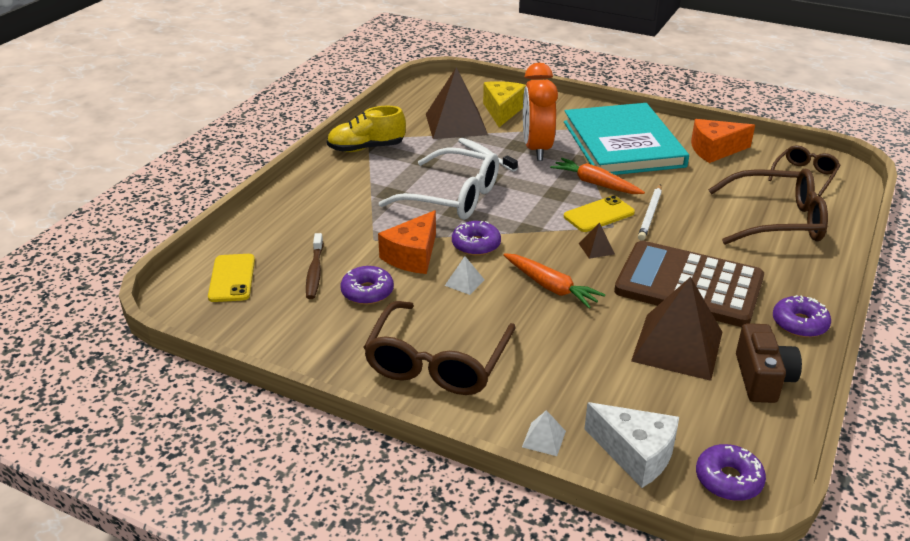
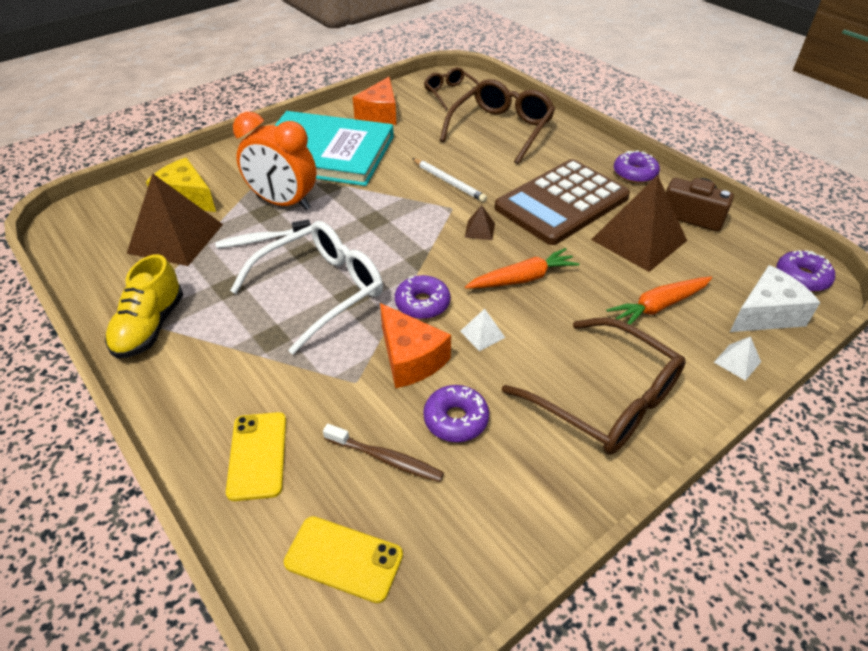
camera: 65 degrees left, 10 degrees up
orange carrot [550,158,645,194] -> orange carrot moved to [607,277,712,325]
yellow phone [564,196,635,232] -> yellow phone moved to [226,412,286,501]

